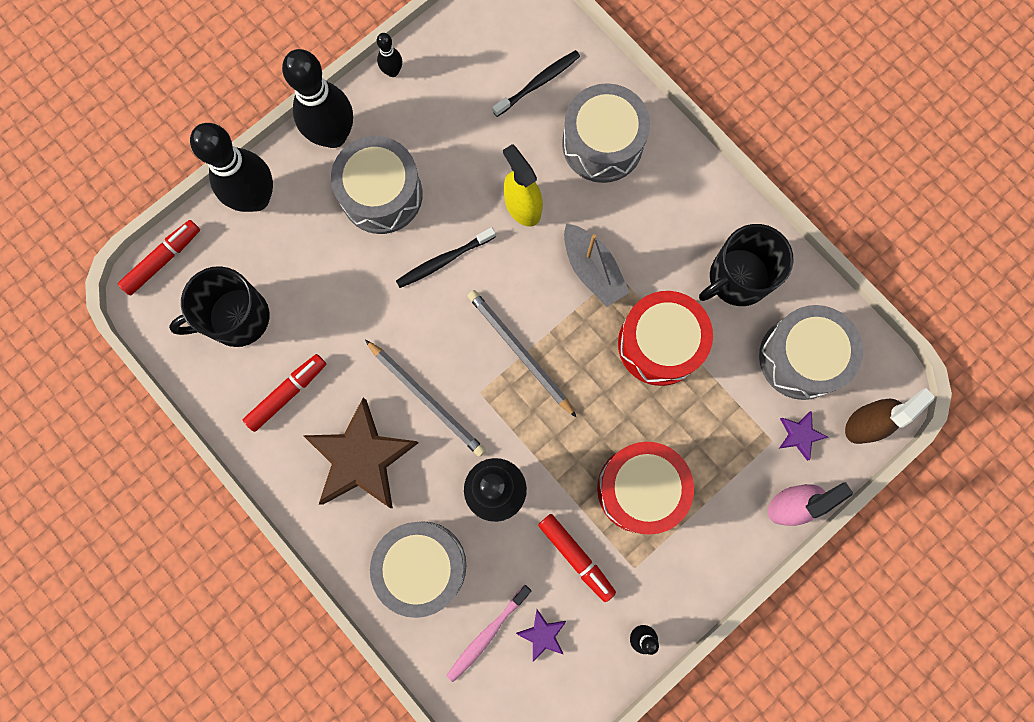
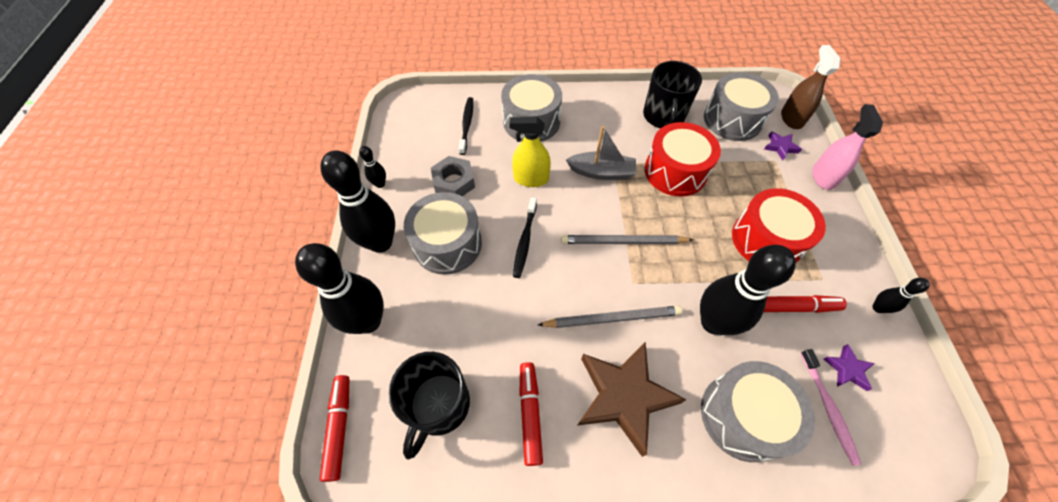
camera: 50 degrees left, 20 degrees down
none -> grey nut [431,156,475,196]

